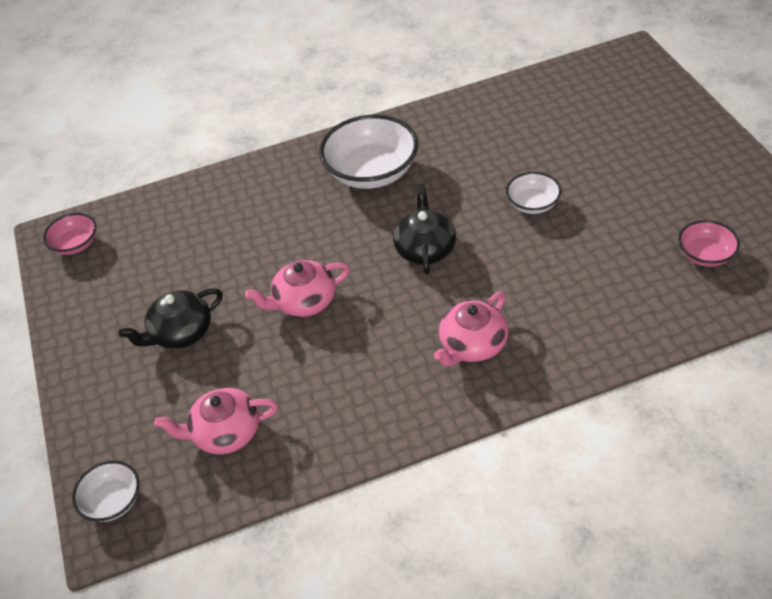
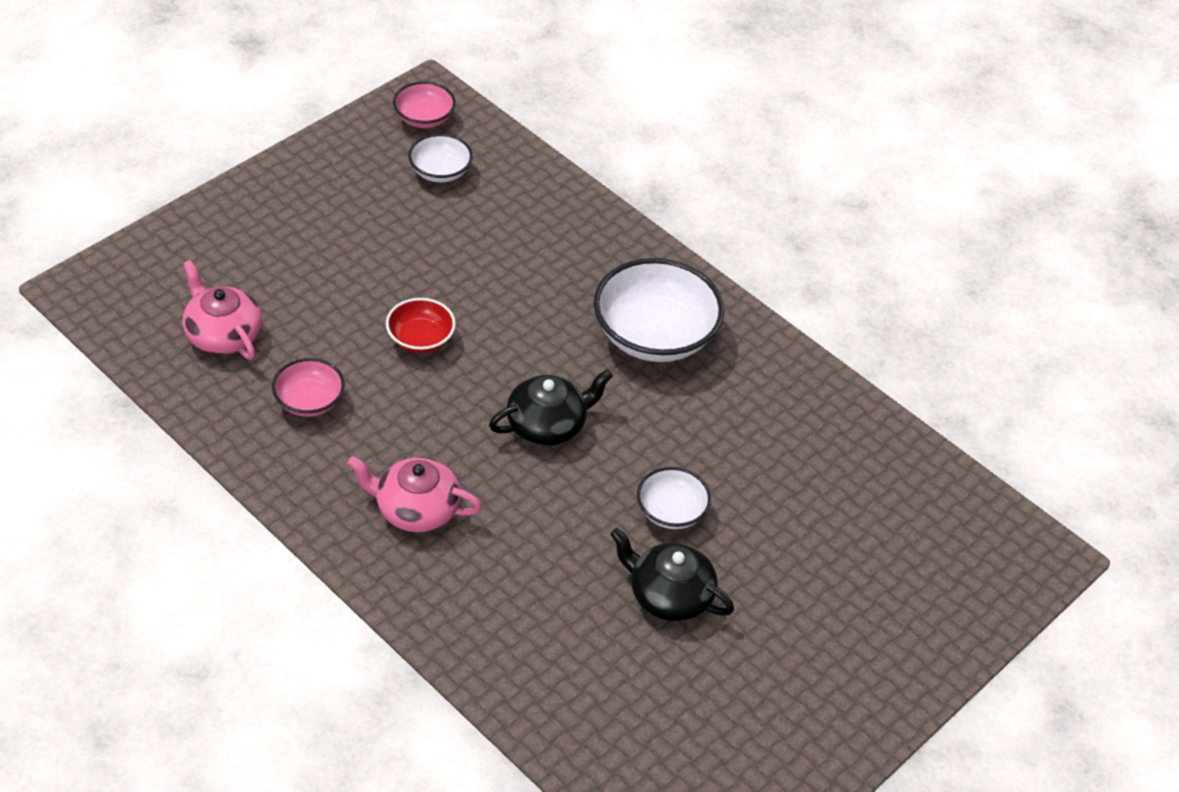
camera: 55 degrees right, 0 degrees up
white bowl [72,461,139,522] -> white bowl moved to [408,134,473,182]
black teapot [118,288,223,349] -> black teapot moved to [610,528,734,621]
pink teapot [245,260,350,317] -> red bowl [386,298,456,353]
pink bowl [678,220,740,267] -> pink bowl moved to [272,358,345,417]

